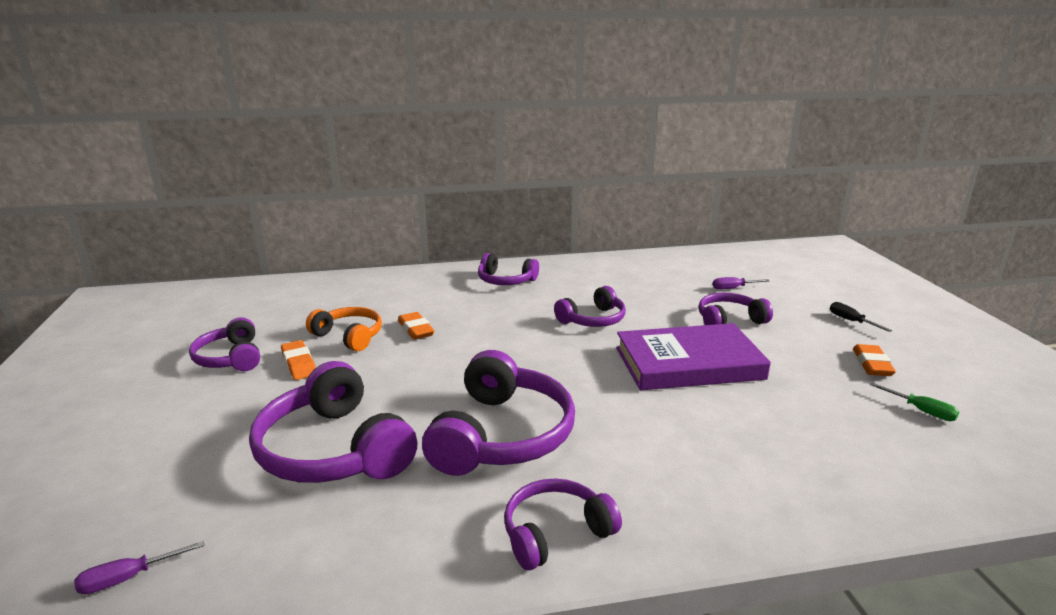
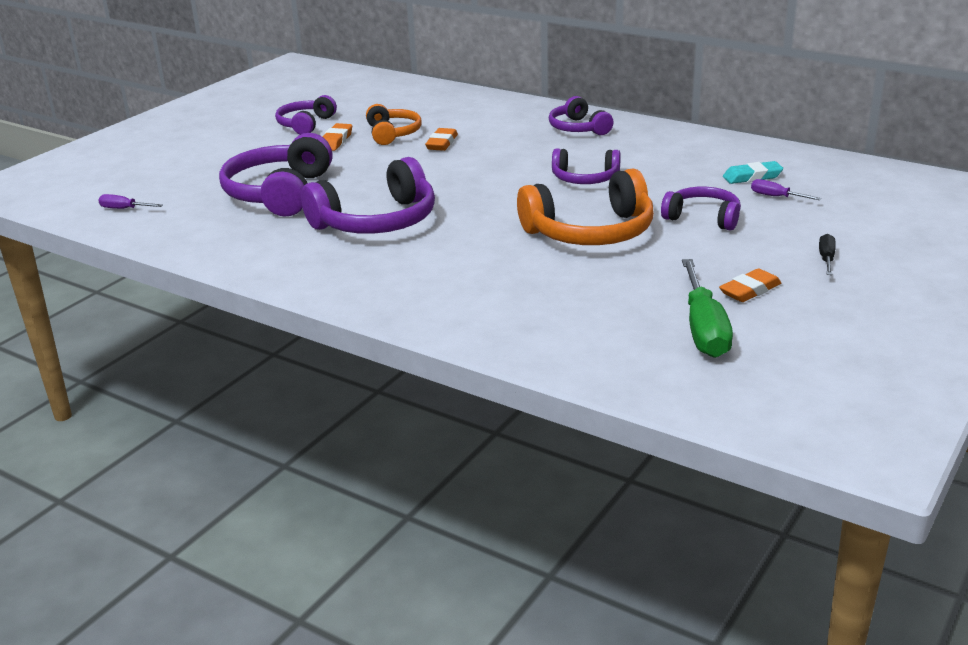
camera: 45 degrees right, 5 degrees up
purple headphones [504,479,622,570] -> none
purple book [616,323,771,390] -> orange headphones [517,169,654,245]
green screwdriver [870,383,959,421] -> green screwdriver [682,259,733,358], size x2.05
none -> turquoise eraser [723,161,783,184]

